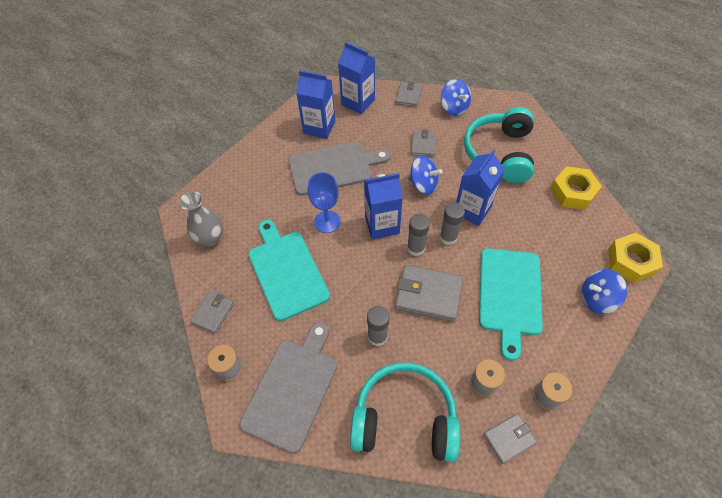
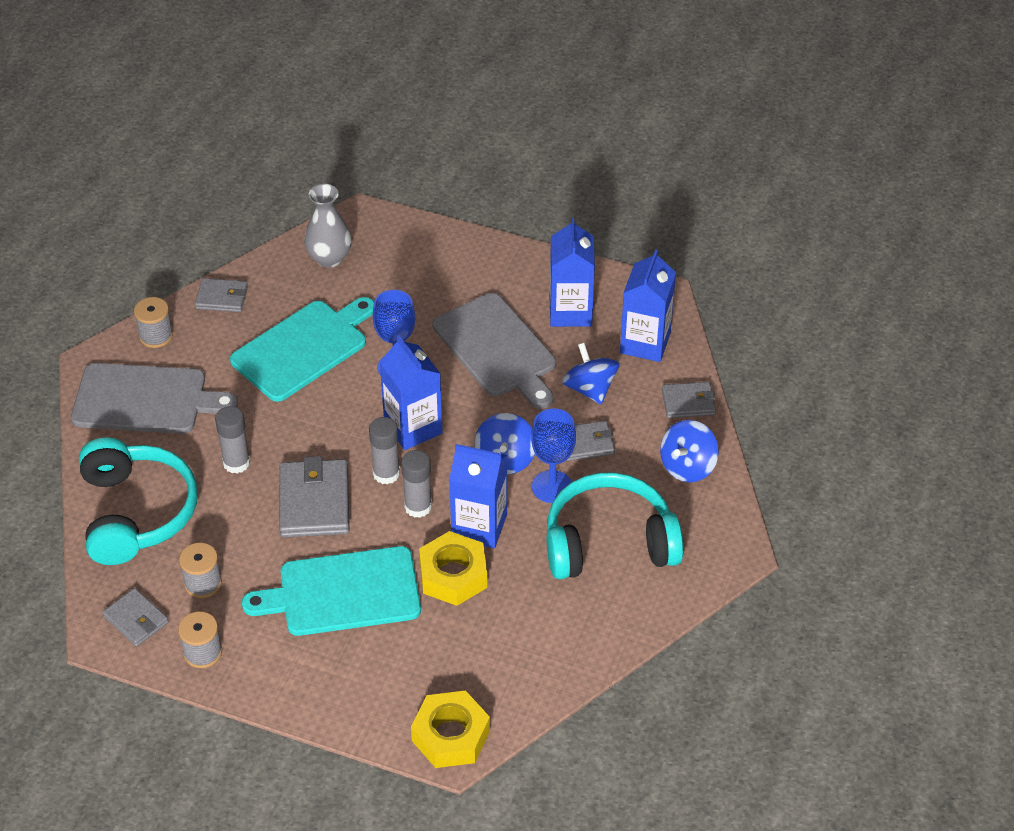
camera: 70 degrees right, 10 degrees down
yellow nut [550,166,602,210] -> yellow nut moved to [419,531,487,606]
blue spinning top [582,269,627,314] -> blue spinning top moved to [562,343,619,404]
none -> blue goblet [531,408,576,503]

